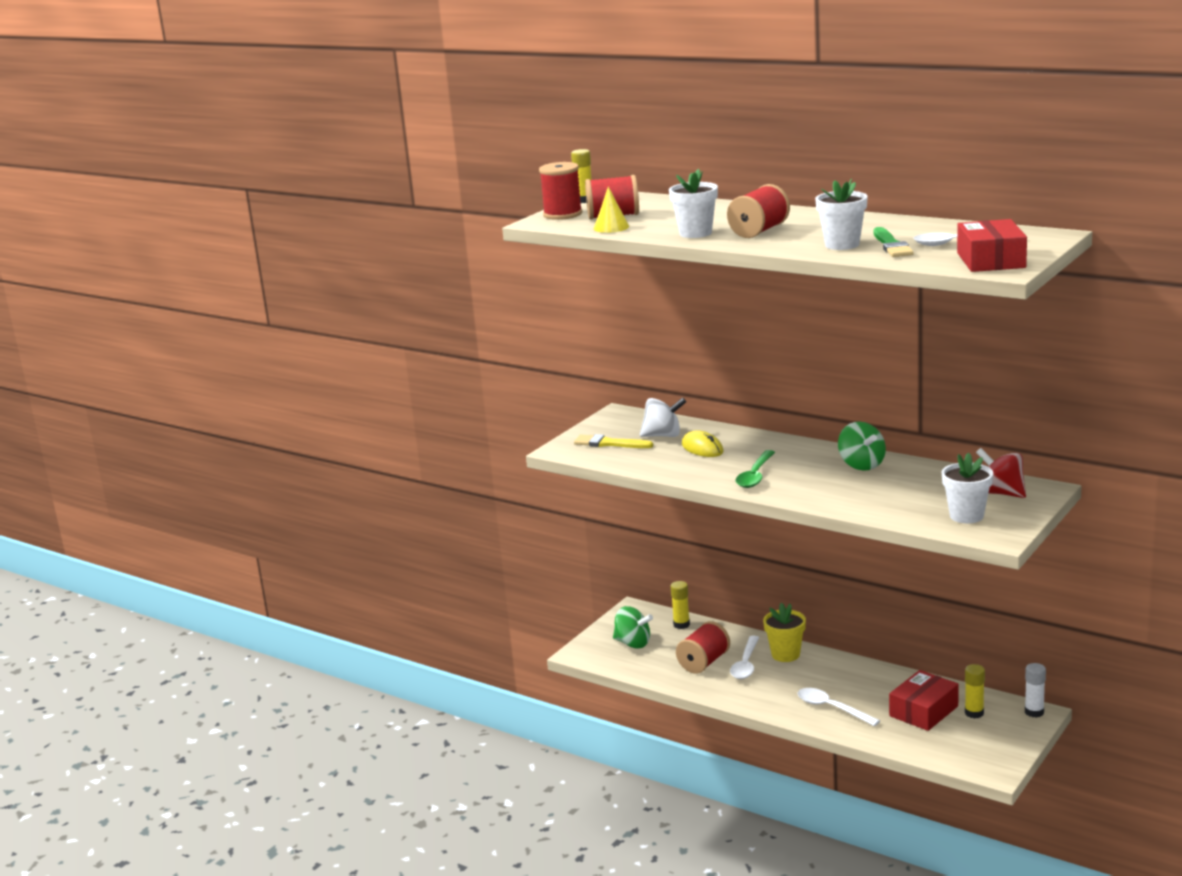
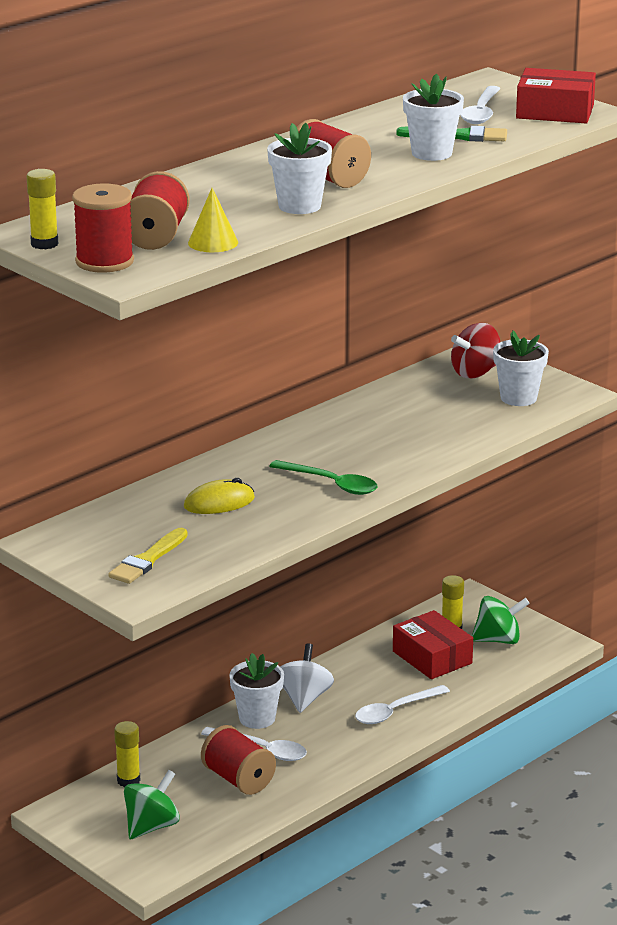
camera: 80 degrees left, 5 degrees up
white spinning top [640,397,686,437] -> white spinning top moved to [280,643,334,713]
yellow flower pot [763,603,806,662] -> white flower pot [229,653,284,729]
green spinning top [838,421,886,471] -> green spinning top moved to [472,596,530,644]
white glue stick [1025,663,1046,718] -> none

